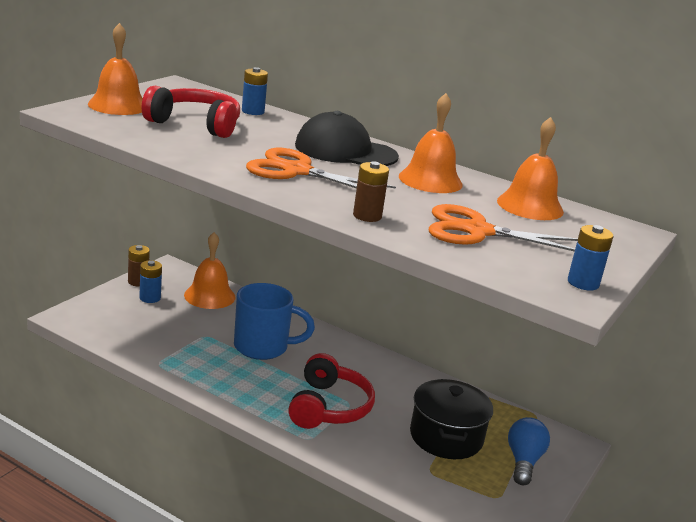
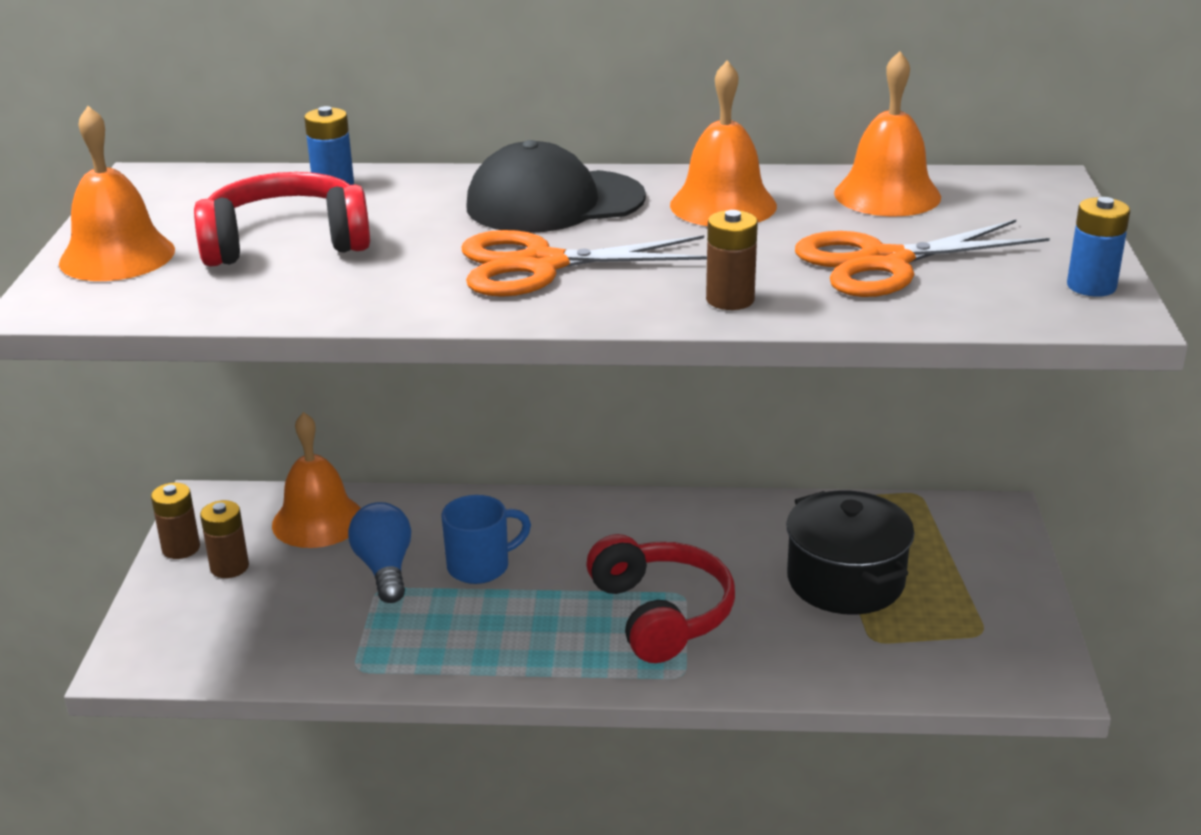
camera: 25 degrees left, 5 degrees up
blue battery [139,260,162,303] -> brown battery [200,500,249,578]
blue mug [234,283,315,360] -> blue mug [441,495,531,584], size x0.67
blue light bulb [508,417,550,485] -> blue light bulb moved to [348,502,411,603]

